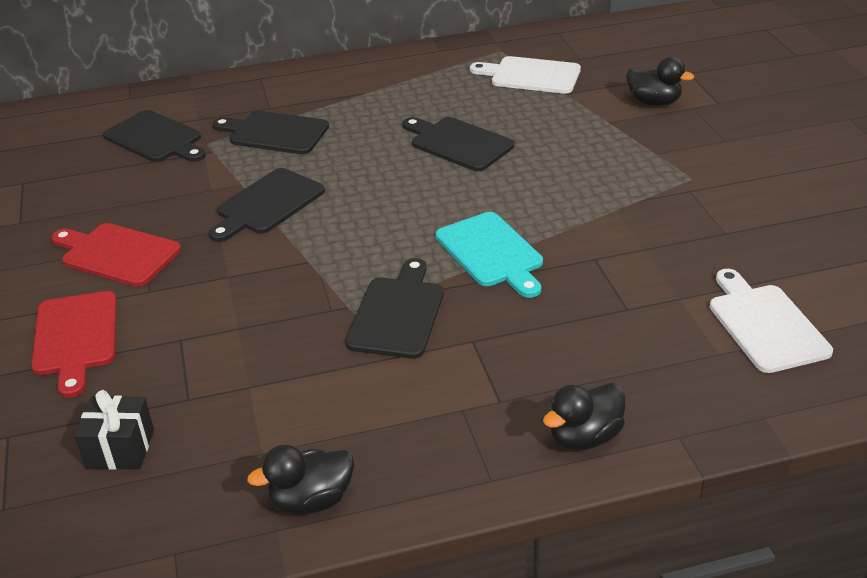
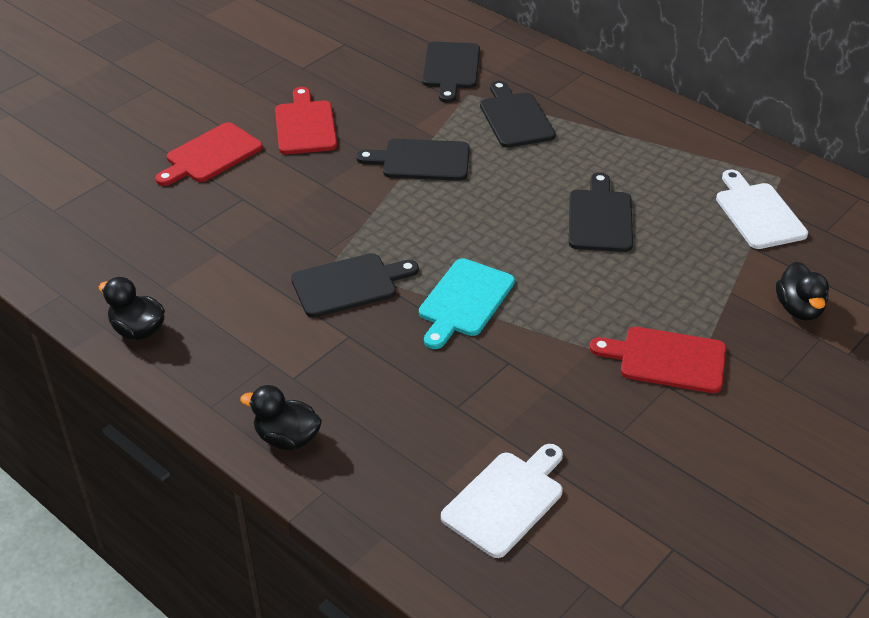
camera: 55 degrees right, 5 degrees up
black gift [74,390,154,470] -> none
none -> red cutting board [590,327,726,393]

